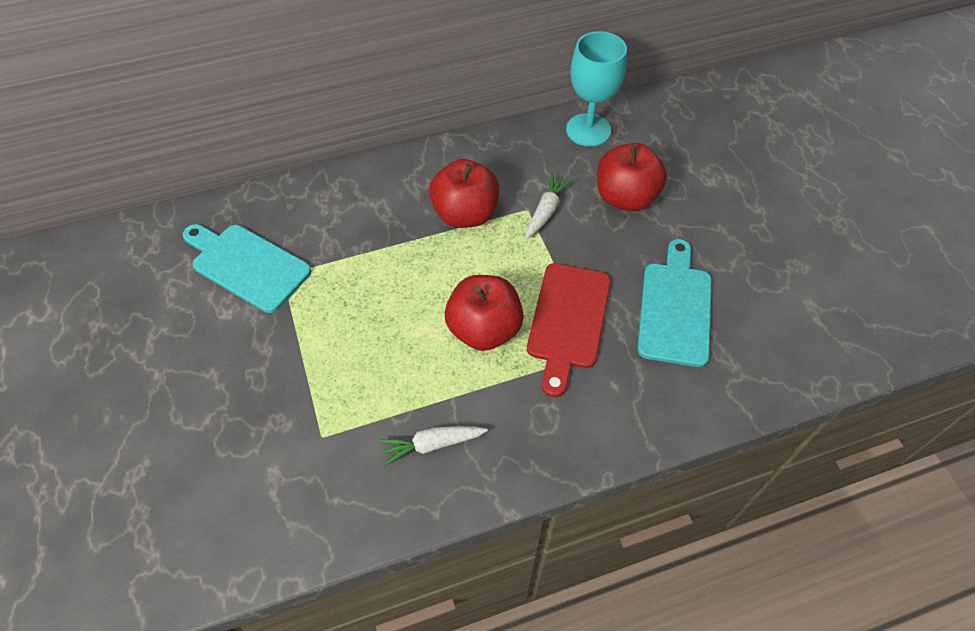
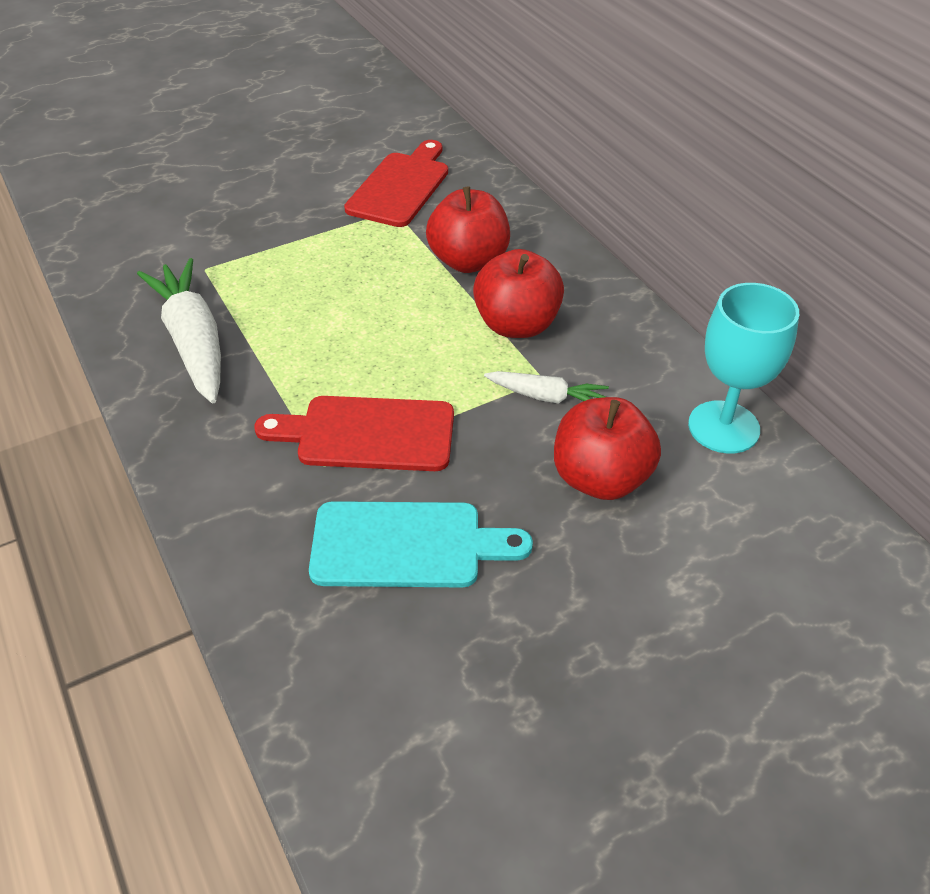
camera: 80 degrees right, 10 degrees down
turquoise cutting board [182,224,312,313] -> red cutting board [344,140,448,227]
white carrot [378,426,488,467] -> white carrot [137,258,221,403], size x1.88
red apple [445,275,524,351] -> red apple moved to [426,187,510,273]

